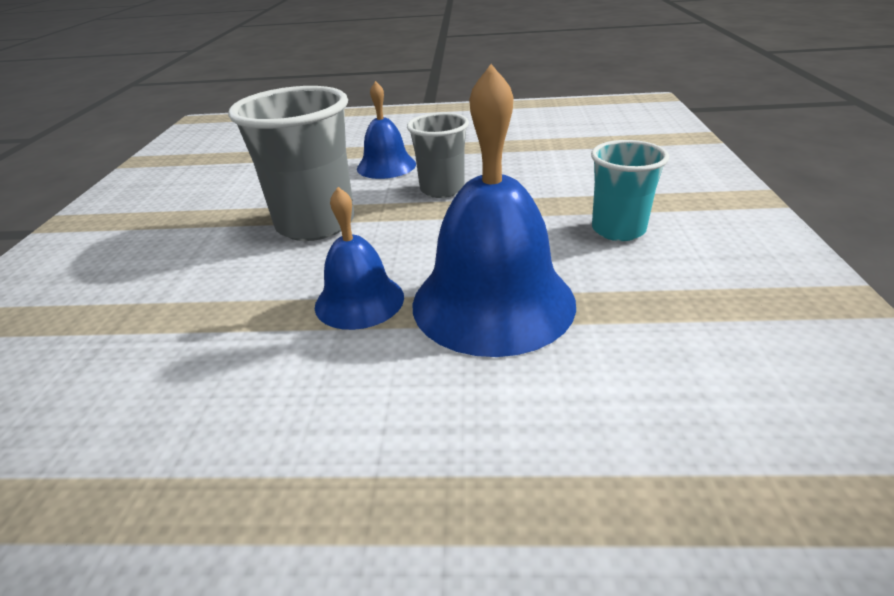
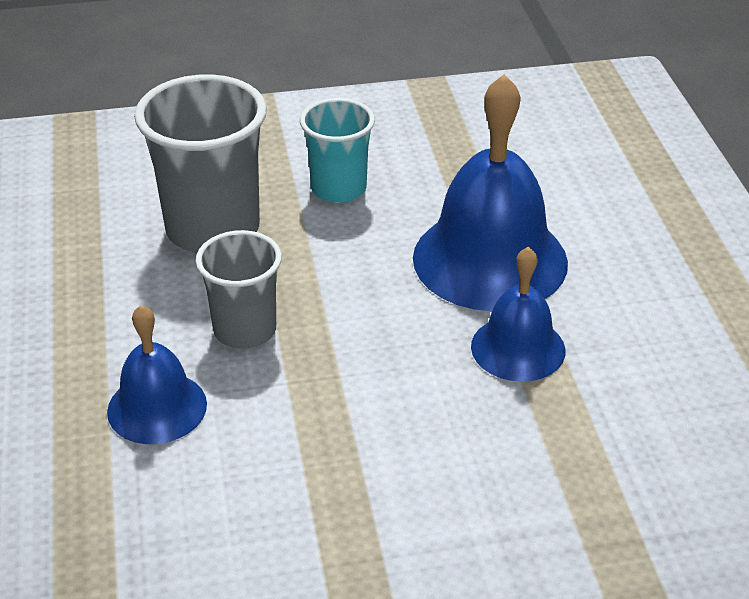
camera: 105 degrees left, 5 degrees up
grey cup [228,86,354,241] -> grey cup moved to [134,74,267,253]

